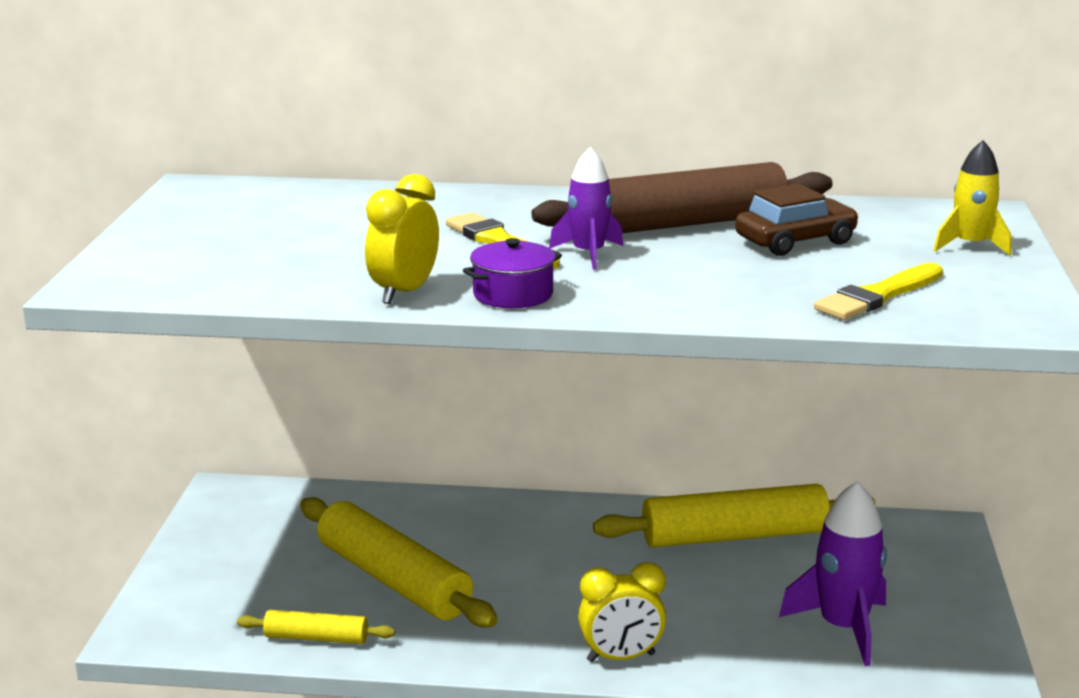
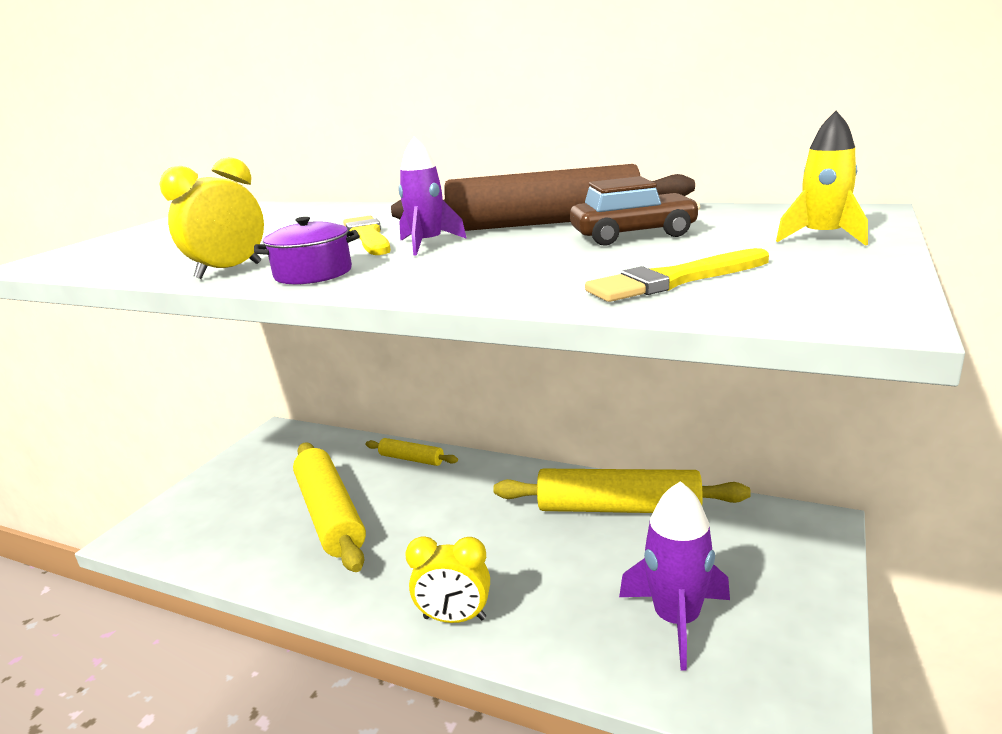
camera: 20 degrees right, 0 degrees up
yellow rolling pin [237,610,395,644] -> yellow rolling pin moved to [366,438,458,466]

